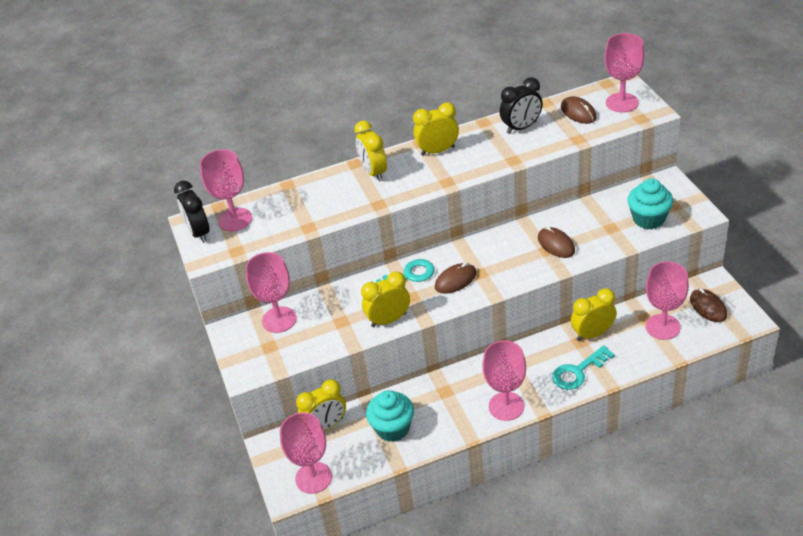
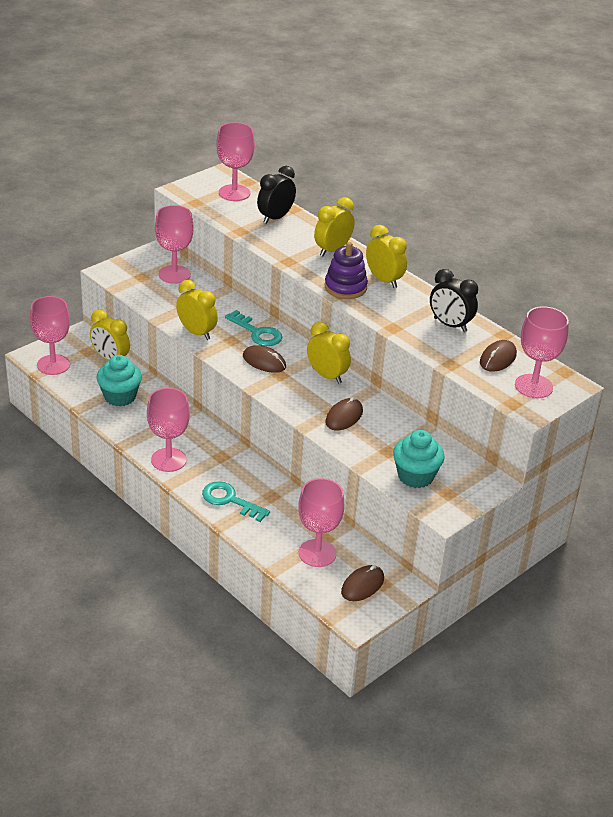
camera: 60 degrees right, 5 degrees down
black clock [174,181,210,243] -> black clock moved to [257,166,296,224]
yellow clock [571,288,617,341] -> yellow clock moved to [307,322,351,384]
none -> purple stacking toy [325,242,368,299]

